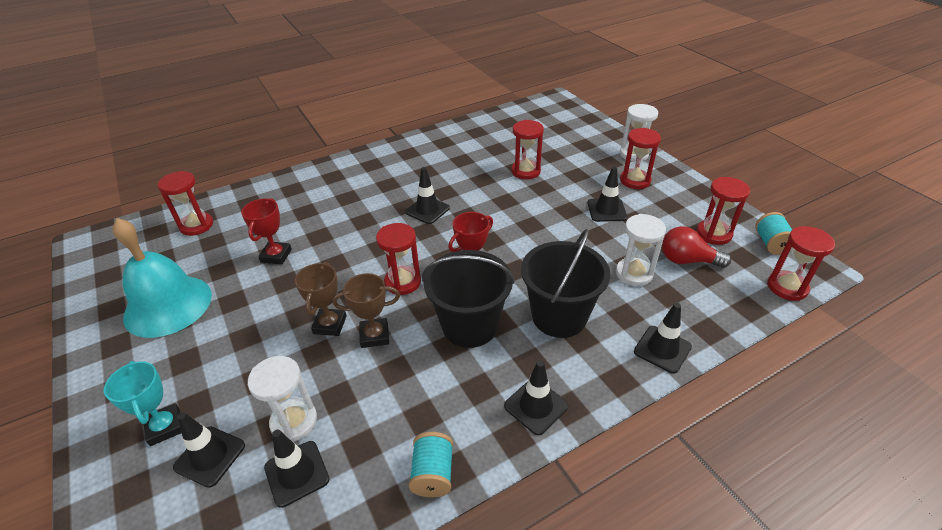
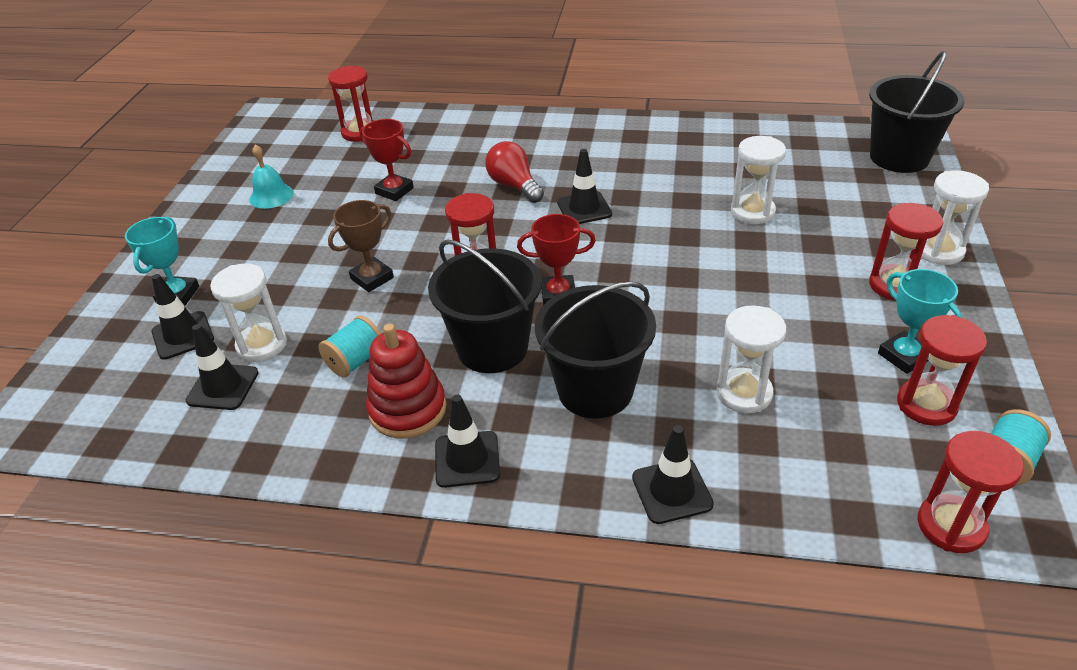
camera: 40 degrees right, 0 degrees up
turquoise bell [112,218,212,338] -> turquoise bell [249,144,294,209], size x0.49
red trophy [241,198,292,265] -> red trophy turned 75 degrees clockwise [360,119,414,201]
brown trophy [333,273,400,348] -> none
turquoise spool [409,432,453,497] -> turquoise spool moved to [318,316,381,378]
red hourglass [511,120,544,179] -> white hourglass [731,136,786,224]
black traffic cone [587,167,627,222] -> none
red light bulb [662,226,731,268] -> red light bulb moved to [485,141,544,203]
none -> red stacking toy [366,323,446,439]
none -> black bucket [869,51,965,173]
none -> turquoise trophy [878,269,962,374]

